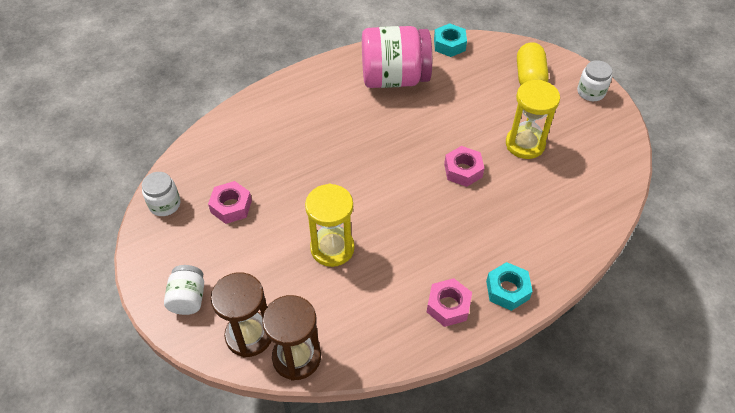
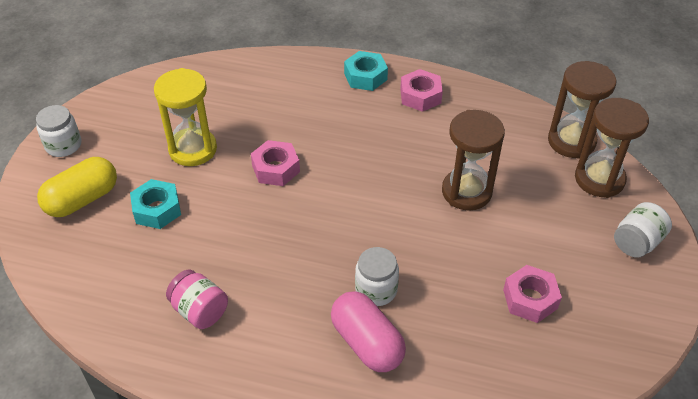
camera: 135 degrees left, 5 degrees down
white jar [142,172,181,216] -> white jar moved to [355,247,399,306]
yellow hourglass [305,183,355,267] -> brown hourglass [442,110,505,211]
pink jar [362,26,432,88] -> pink jar [166,270,228,329], size x0.49
turquoise nut [434,23,467,57] -> turquoise nut moved to [130,179,181,229]
none -> pink capsule [331,291,406,372]

